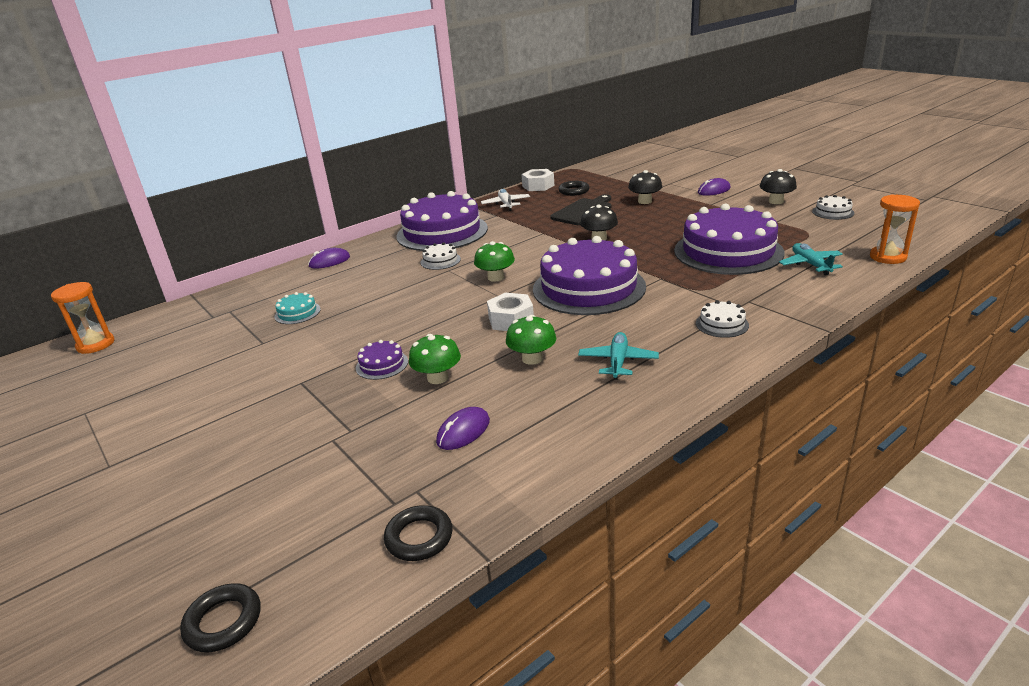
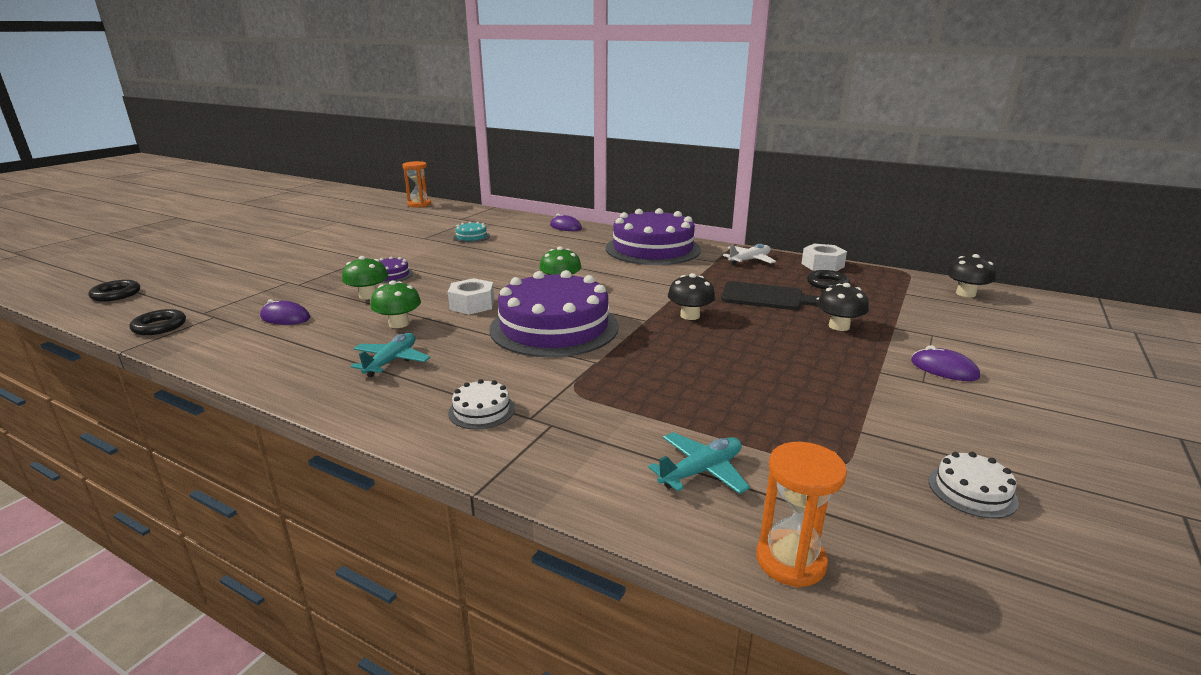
camera: 65 degrees right, 5 degrees down
white cake [421,242,461,270] -> none
turquoise plane [578,332,659,380] -> turquoise plane turned 60 degrees counterclockwise [351,333,430,377]
purple cake [674,204,784,275] -> none
black mushroom [760,169,797,204] -> black mushroom moved to [946,254,996,297]

